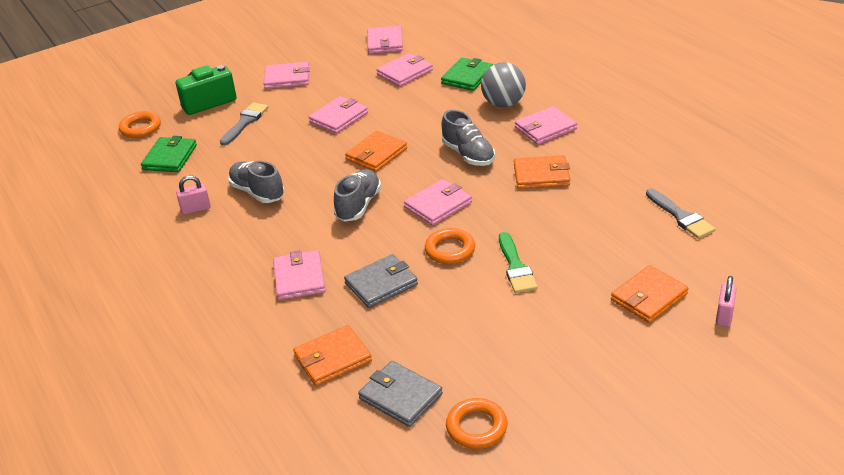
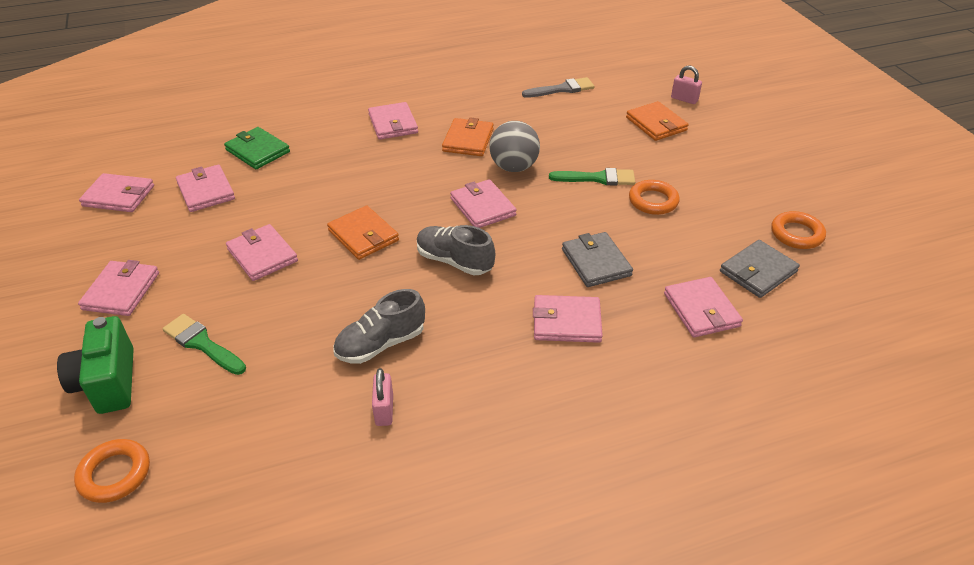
camera: 80 degrees left, 5 degrees up
green wallet [141,136,197,172] -> none
grey brush [220,102,268,146] -> green brush [162,314,246,375]
orange wallet [293,325,372,386] -> pink wallet [664,277,743,338]
orange ring [425,228,475,264] -> orange ring moved to [629,180,680,215]
grey shoe [442,110,495,166] -> none
grey ball [481,62,526,107] -> grey ball moved to [489,121,540,172]

